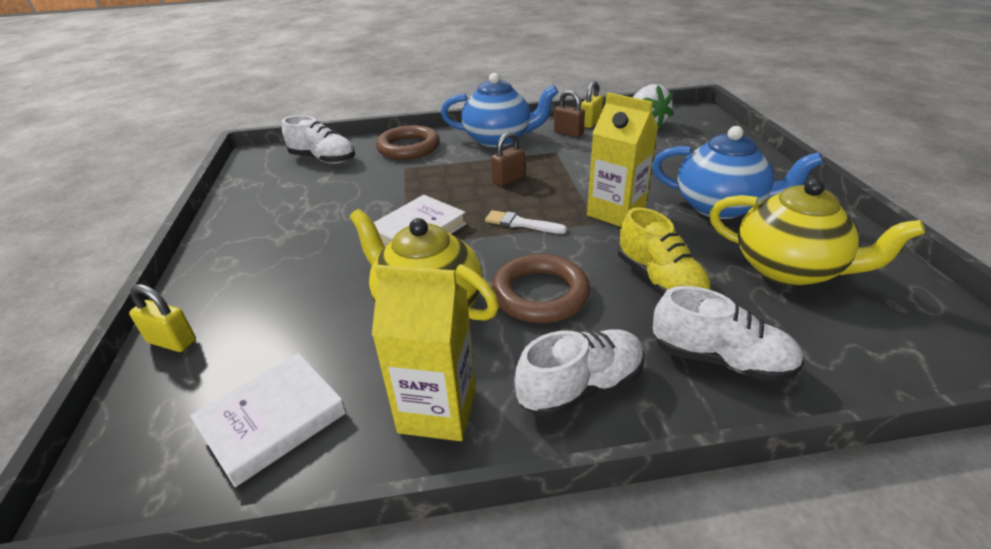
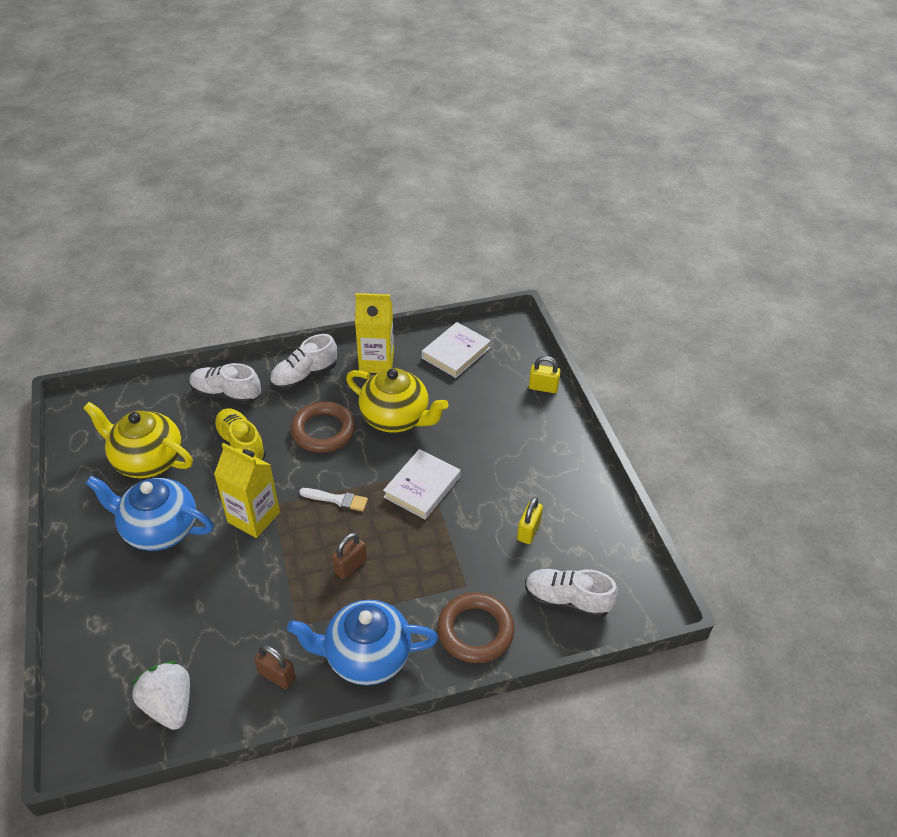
camera: 170 degrees right, 10 degrees up
yellow padlock [581,81,603,128] -> yellow padlock moved to [517,497,543,544]

